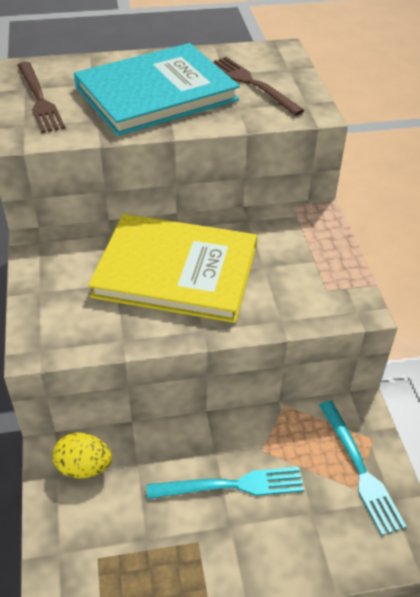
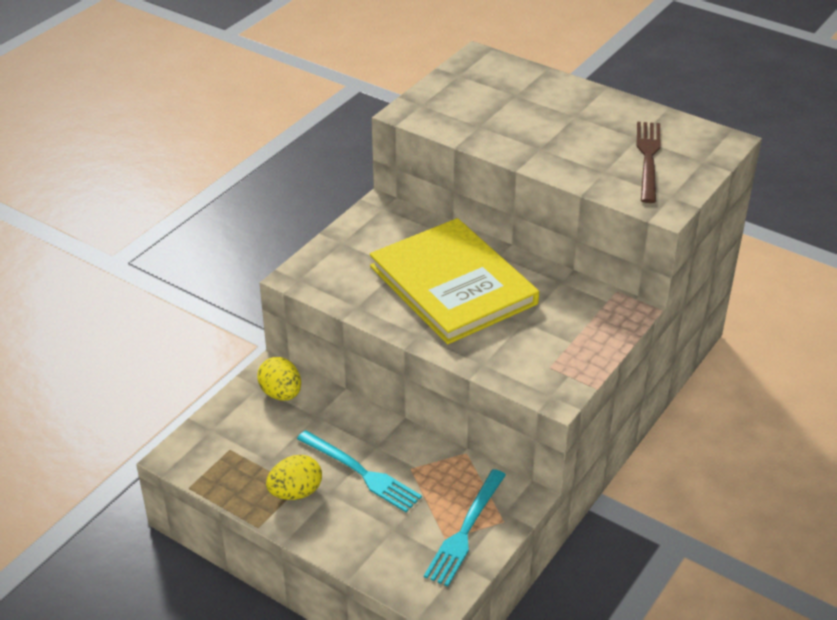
camera: 45 degrees right, 5 degrees down
brown fork [17,62,65,133] -> none
turquoise book [74,43,240,136] -> none
none -> yellow egg [266,455,322,500]

